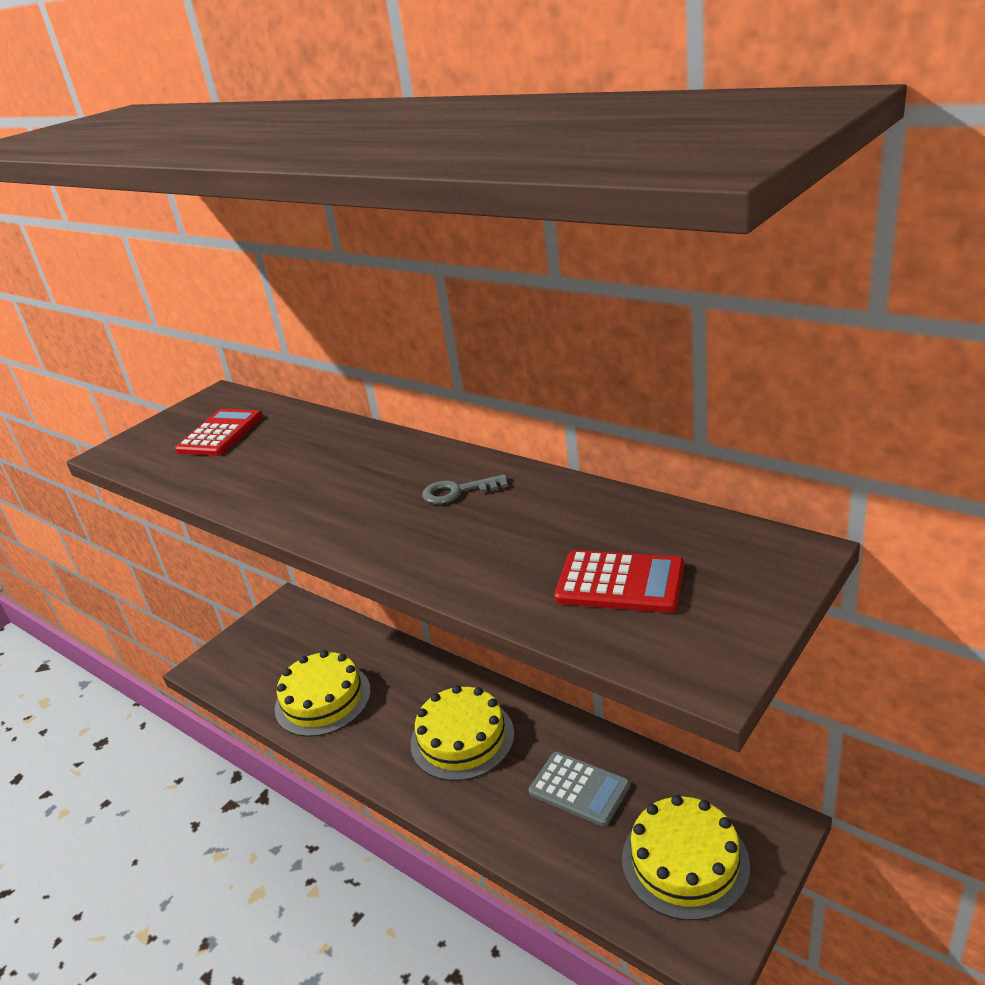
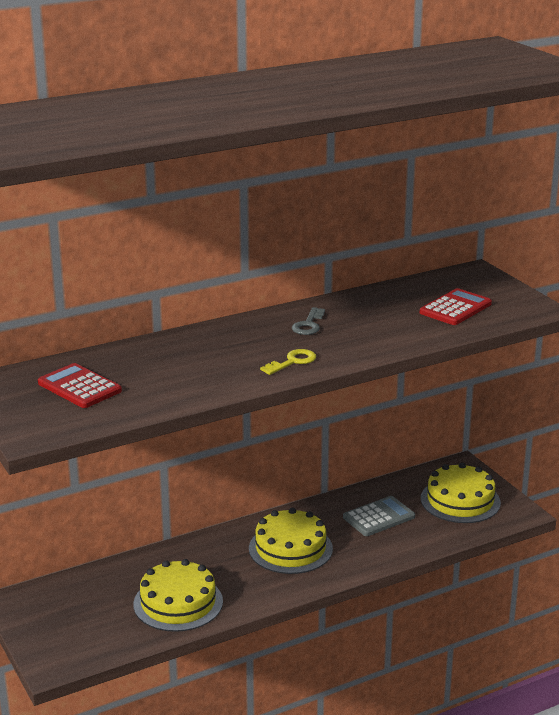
camera: 70 degrees left, 5 degrees down
none -> yellow key [260,349,316,375]

